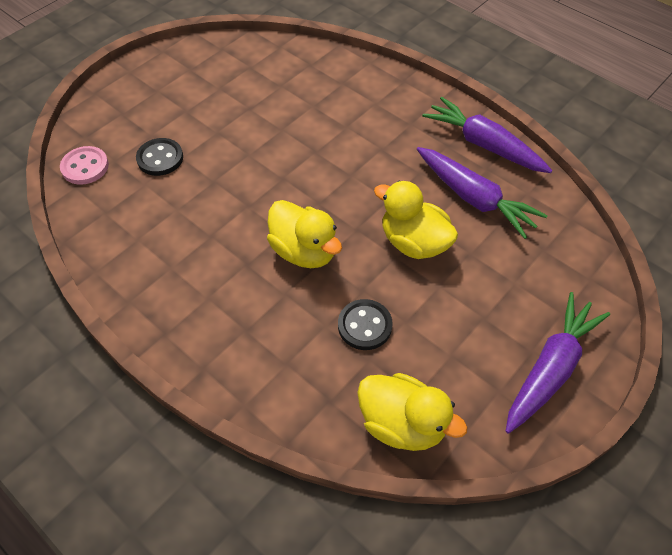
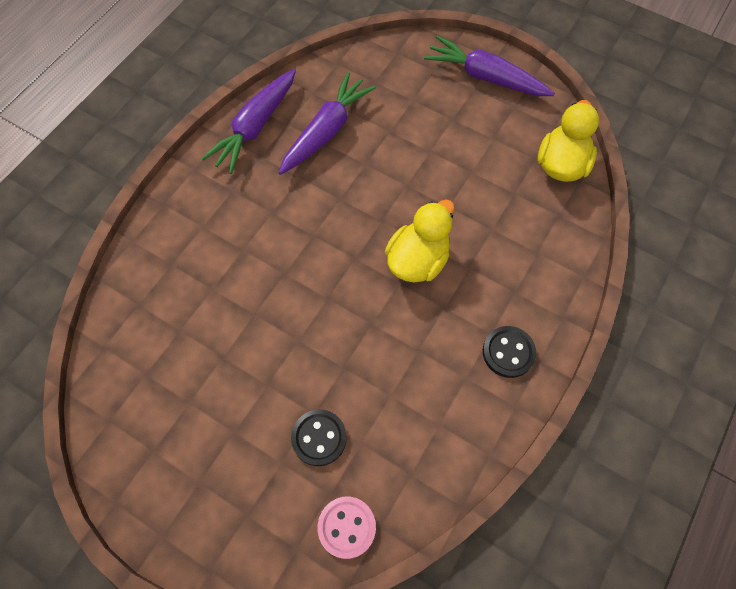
camera: 100 degrees left, 10 degrees up
black button [338,299,393,350] -> black button moved to [483,326,536,378]
yellow duck [374,181,458,259] -> none

